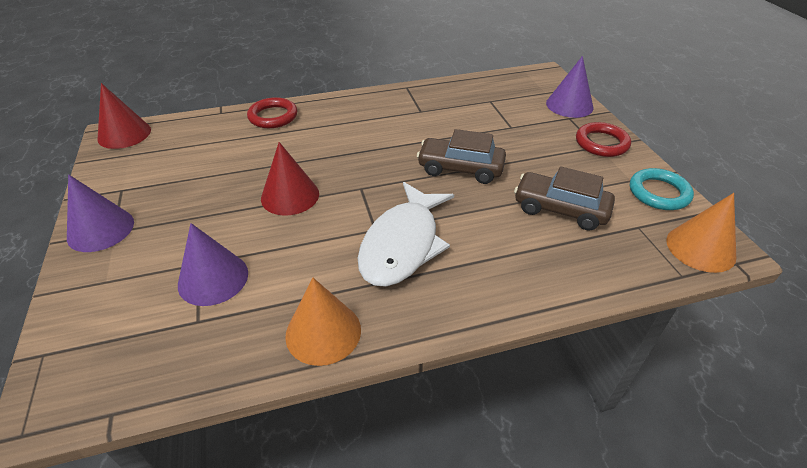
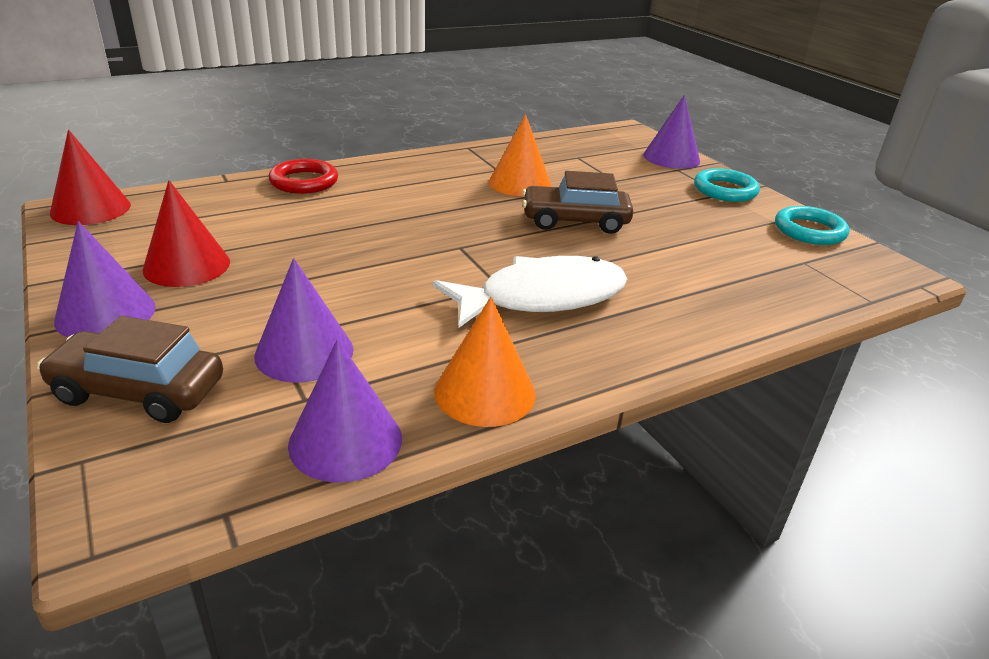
camera: 15 degrees left, 10 degrees down
red cone [261,142,319,216] -> red cone moved to [143,180,230,287]
white fish [357,182,454,287] -> white fish turned 120 degrees counterclockwise [433,256,627,328]
brown car [514,166,615,231] -> brown car moved to [37,316,223,423]
red ring [576,122,631,157] -> turquoise ring [694,168,760,202]
orange cone [666,193,736,273] -> orange cone moved to [489,114,551,197]
none -> purple cone [288,339,402,483]

